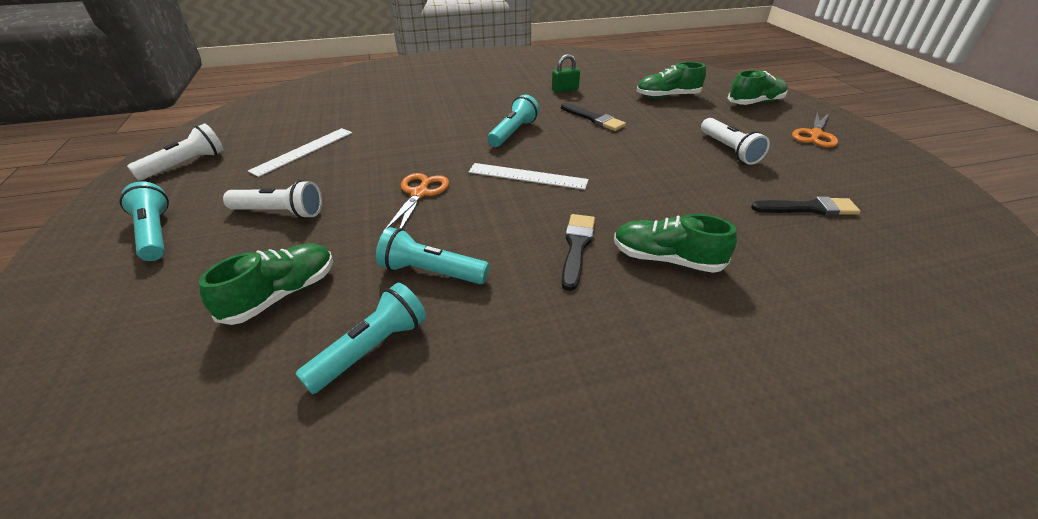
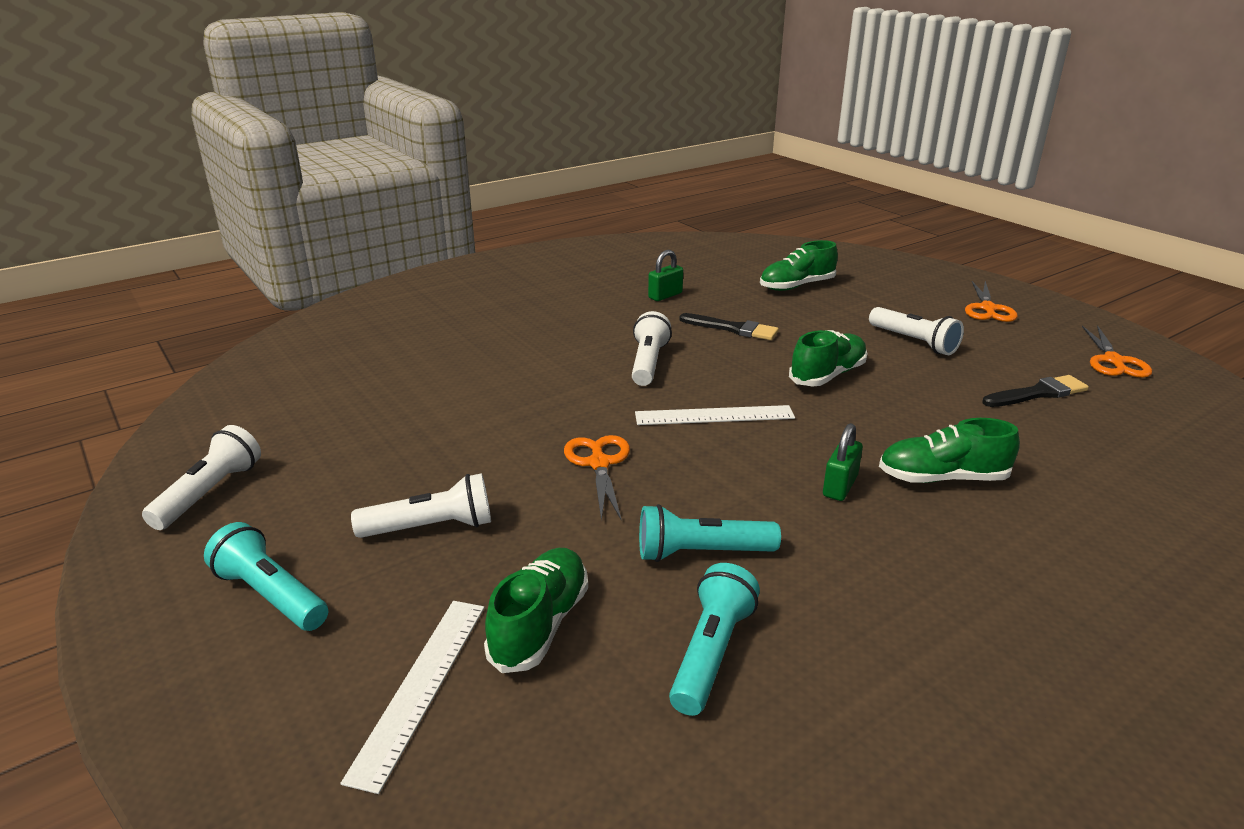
camera: 20 degrees left, 10 degrees down
white ruler [248,128,352,177] -> white ruler moved to [340,601,485,794]
turquoise flashlight [488,95,539,147] -> white flashlight [632,311,672,386]
black brush [562,214,595,291] -> green padlock [823,423,863,501]
green shoe [728,70,788,105] -> green shoe moved to [789,330,868,386]
none -> orange scissors [1082,325,1152,378]

